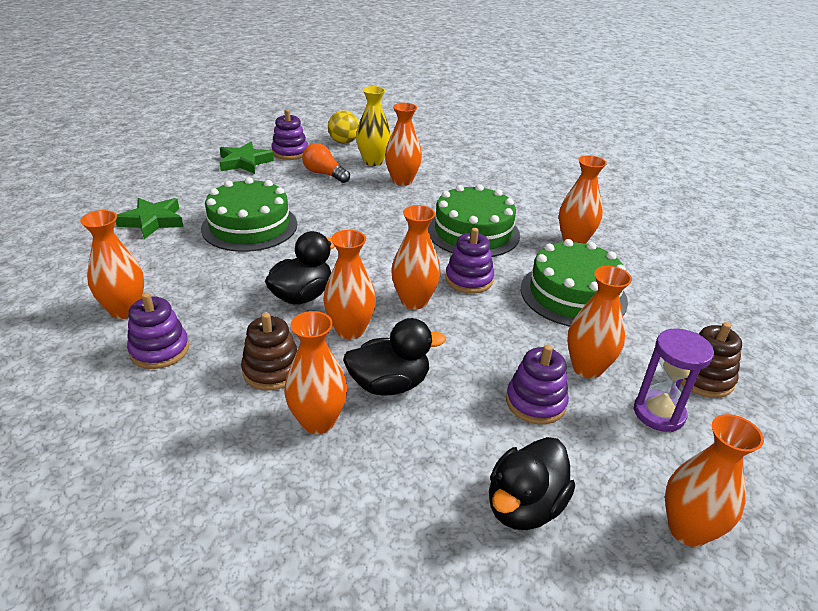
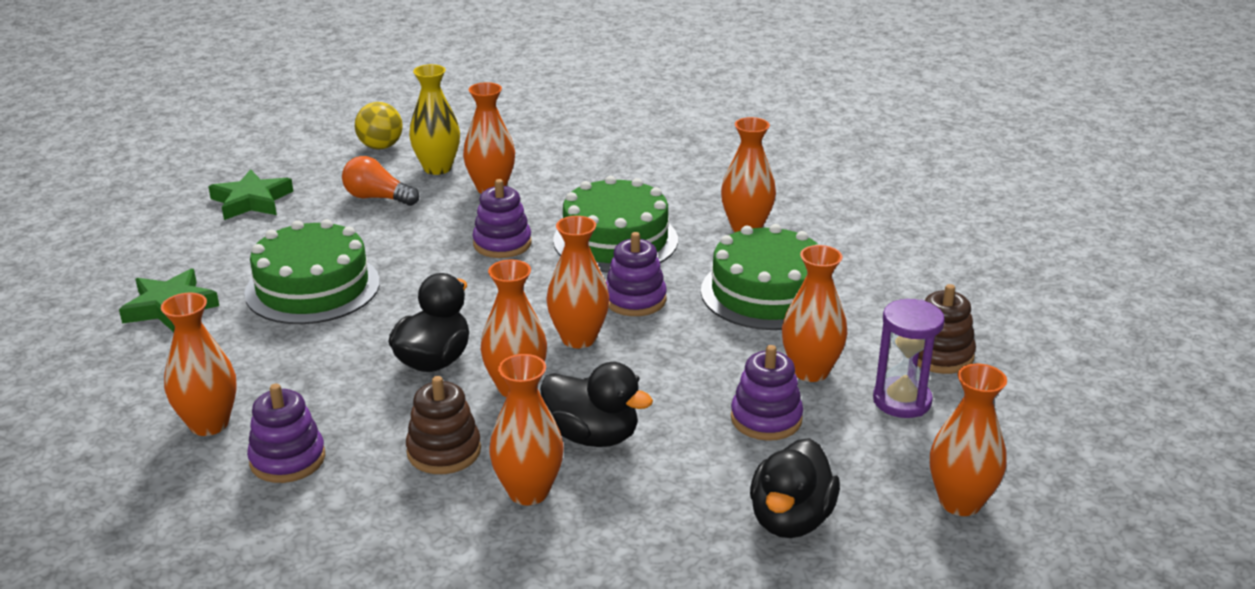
camera: 15 degrees left, 5 degrees down
purple stacking toy [271,109,308,160] -> purple stacking toy moved to [472,179,532,258]
black duck [343,318,446,396] -> black duck turned 60 degrees clockwise [540,362,653,447]

